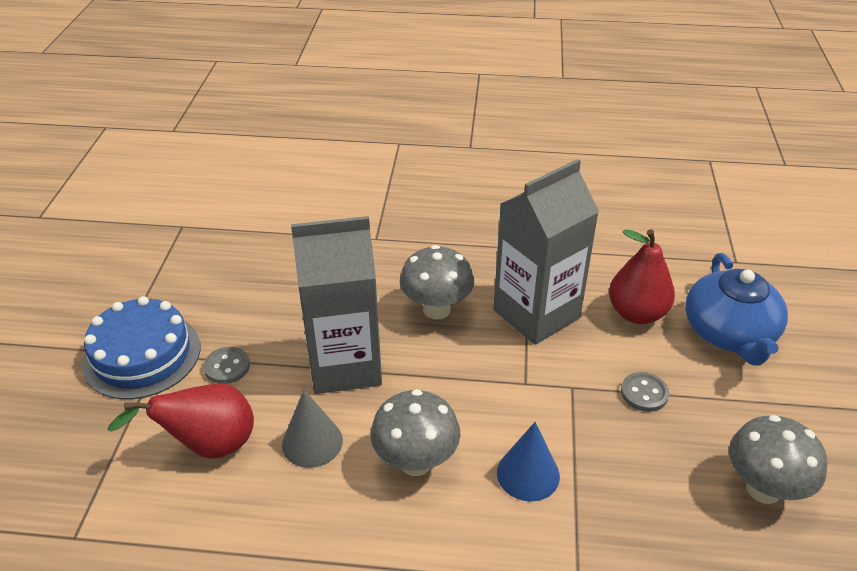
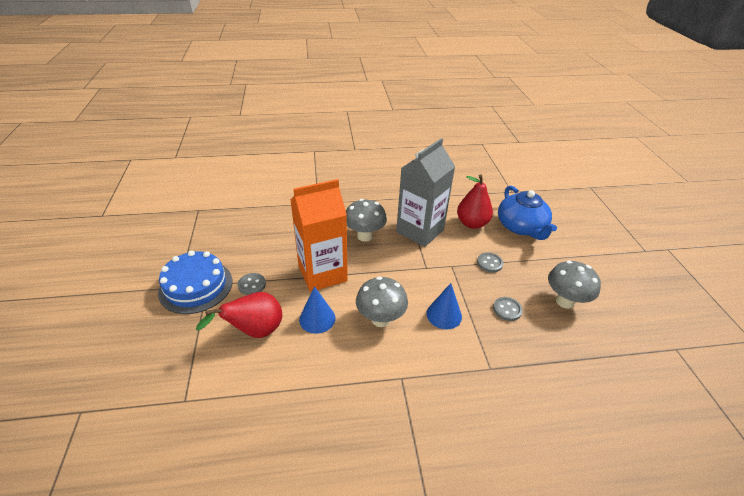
camera: 15 degrees left, 0 degrees up
grey cone [282,390,343,468] -> blue cone [299,286,335,334]
grey carton [291,216,382,394] -> orange carton [290,179,348,292]
none -> grey button [493,297,523,321]

